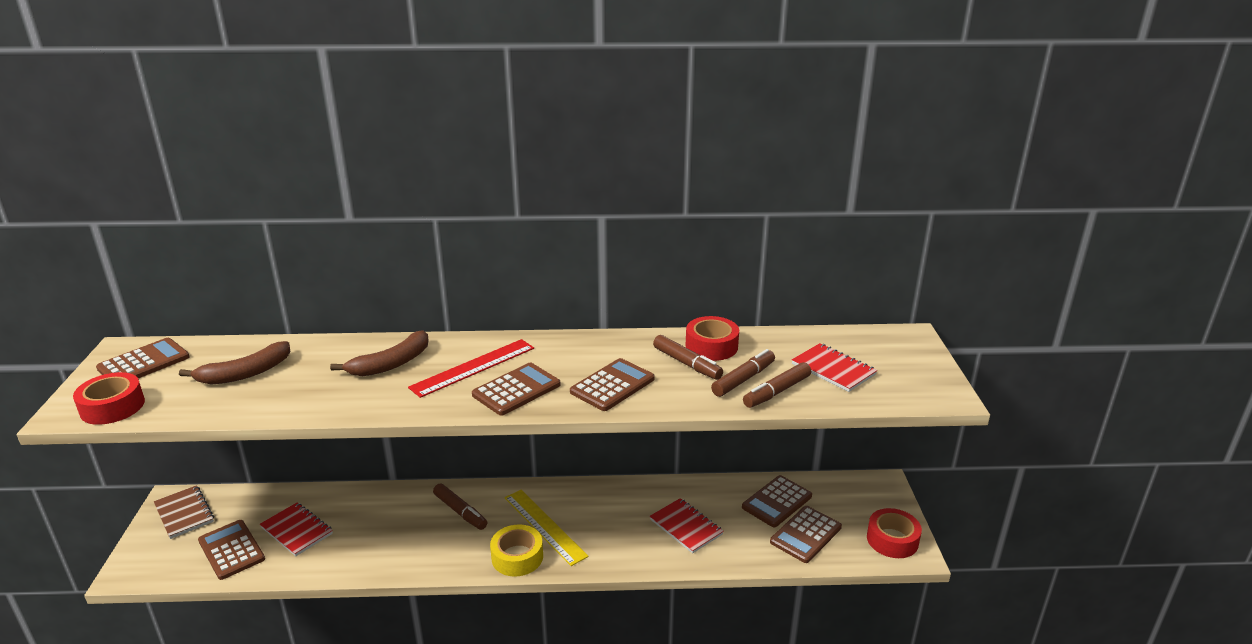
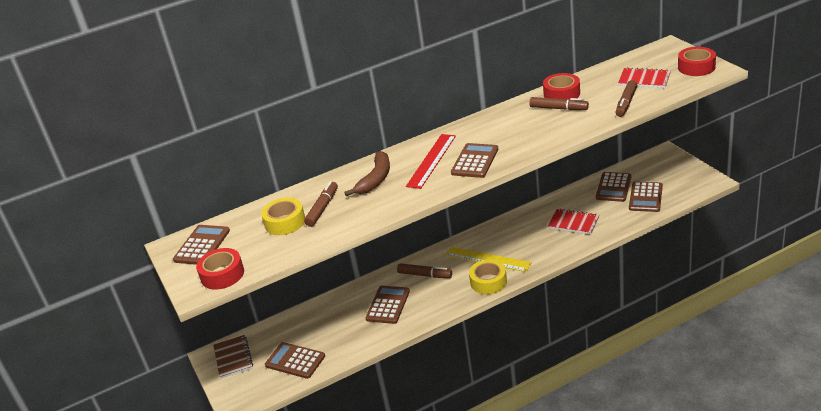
camera: 20 degrees left, 5 degrees up
brown notebook [154,485,214,539] -> brown notebook turned 45 degrees clockwise [213,335,253,379]
brown banana [179,341,290,384] -> yellow tape [261,198,305,235]
red notebook [260,503,333,556] -> none
brown calculator [570,358,655,411] -> brown calculator moved to [366,286,410,324]
brown marker [711,349,775,397] -> brown marker moved to [304,181,338,227]
red tape [867,508,922,558] -> red tape moved to [678,47,716,76]

